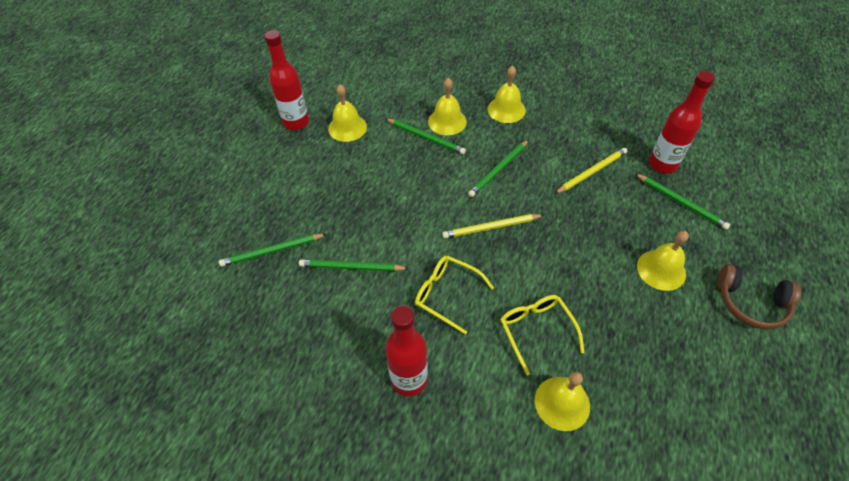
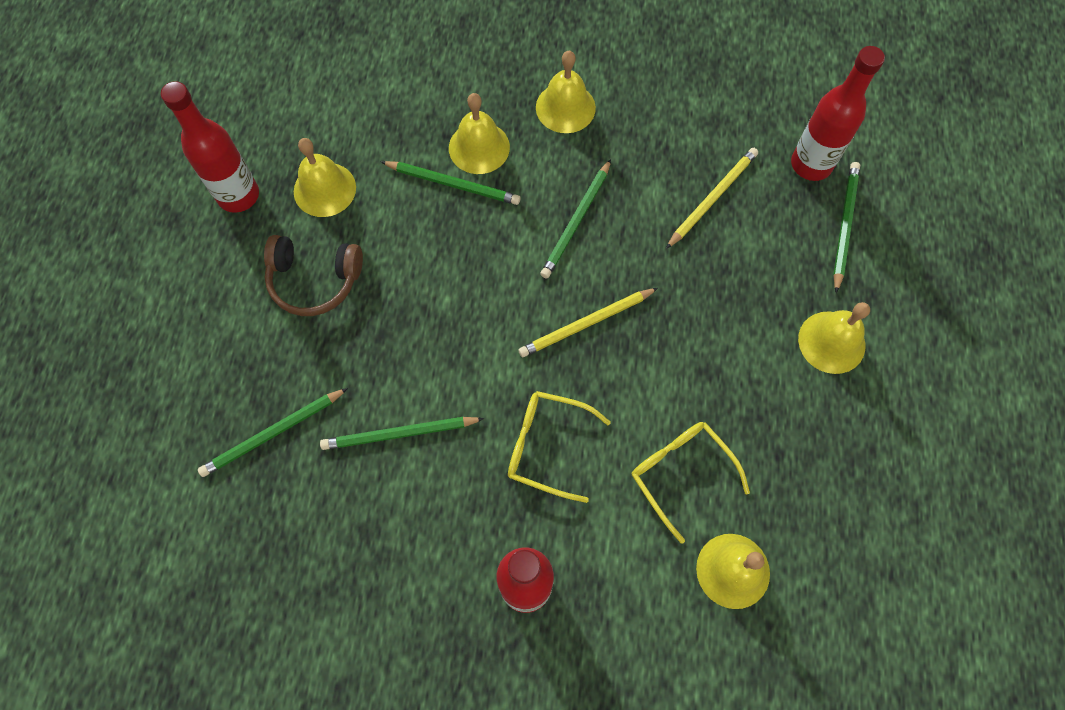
camera: 15 degrees left, 15 degrees up
green pencil [634,173,730,230] -> green pencil turned 105 degrees counterclockwise [833,162,860,293]
brown headphones [717,264,801,329] -> brown headphones moved to [264,235,363,316]

